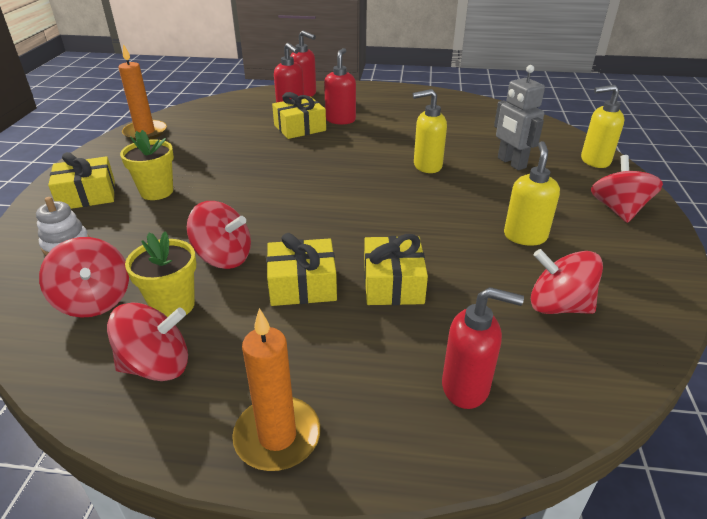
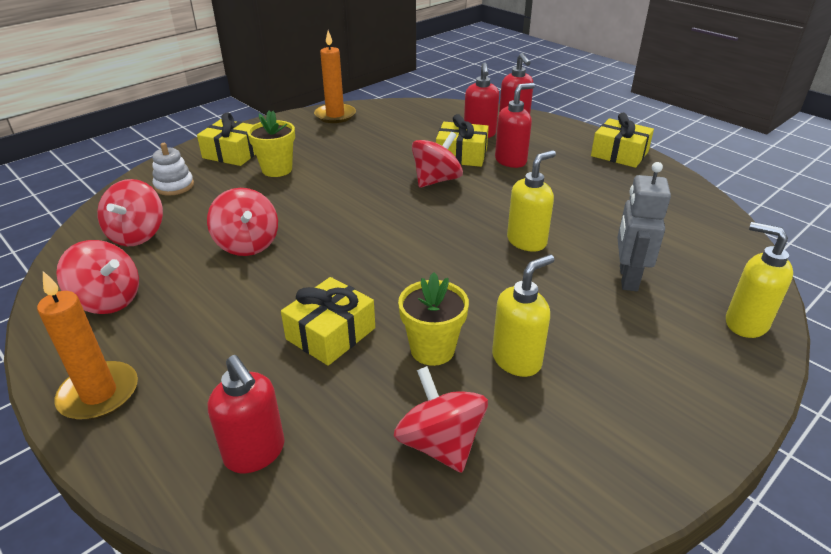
camera: 40 degrees right, 0 degrees up
yellow flower pot [125,231,196,317] -> yellow flower pot moved to [398,272,469,366]
yellow gift [266,233,337,306] -> yellow gift moved to [591,113,654,168]
yellow soap dispenser [413,89,447,173] -> yellow soap dispenser turned 105 degrees clockwise [507,150,556,252]
red spinning top [591,155,663,223] -> red spinning top moved to [412,132,463,188]

